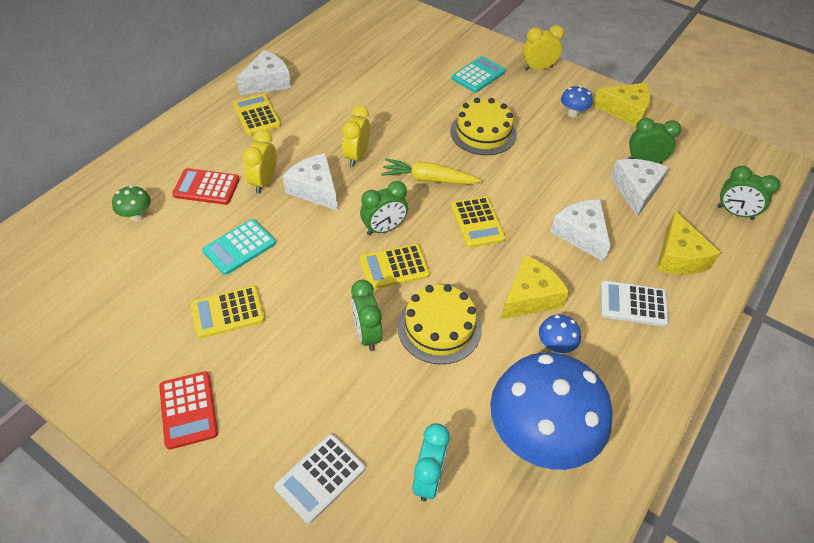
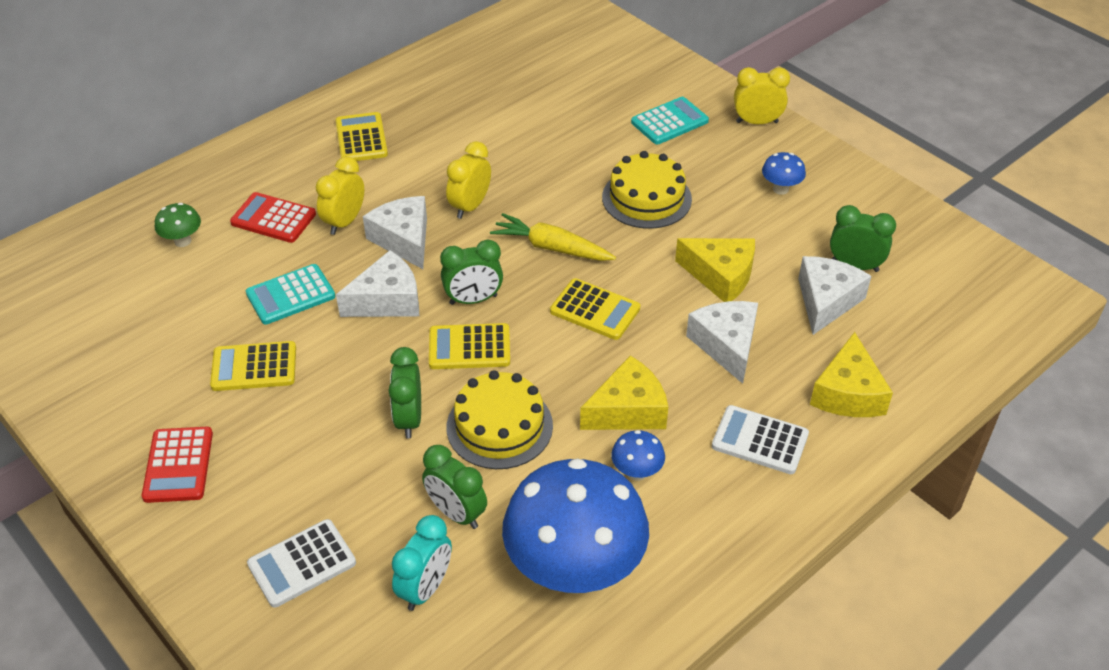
camera: 15 degrees right, 5 degrees down
white cheese [236,50,291,95] -> white cheese moved to [336,250,419,317]
yellow calculator [451,196,506,248] -> yellow calculator turned 60 degrees counterclockwise [550,278,640,340]
yellow cheese [593,83,651,127] -> yellow cheese moved to [675,238,755,302]
green clock [717,166,780,220] -> green clock moved to [422,445,487,529]

